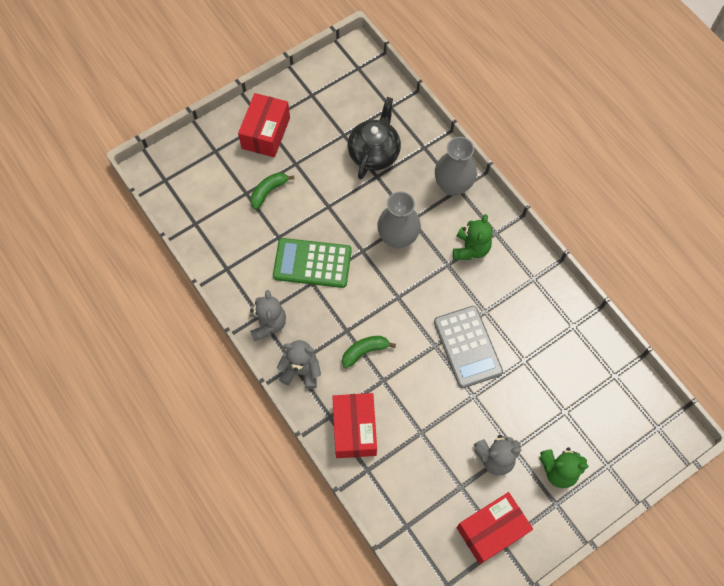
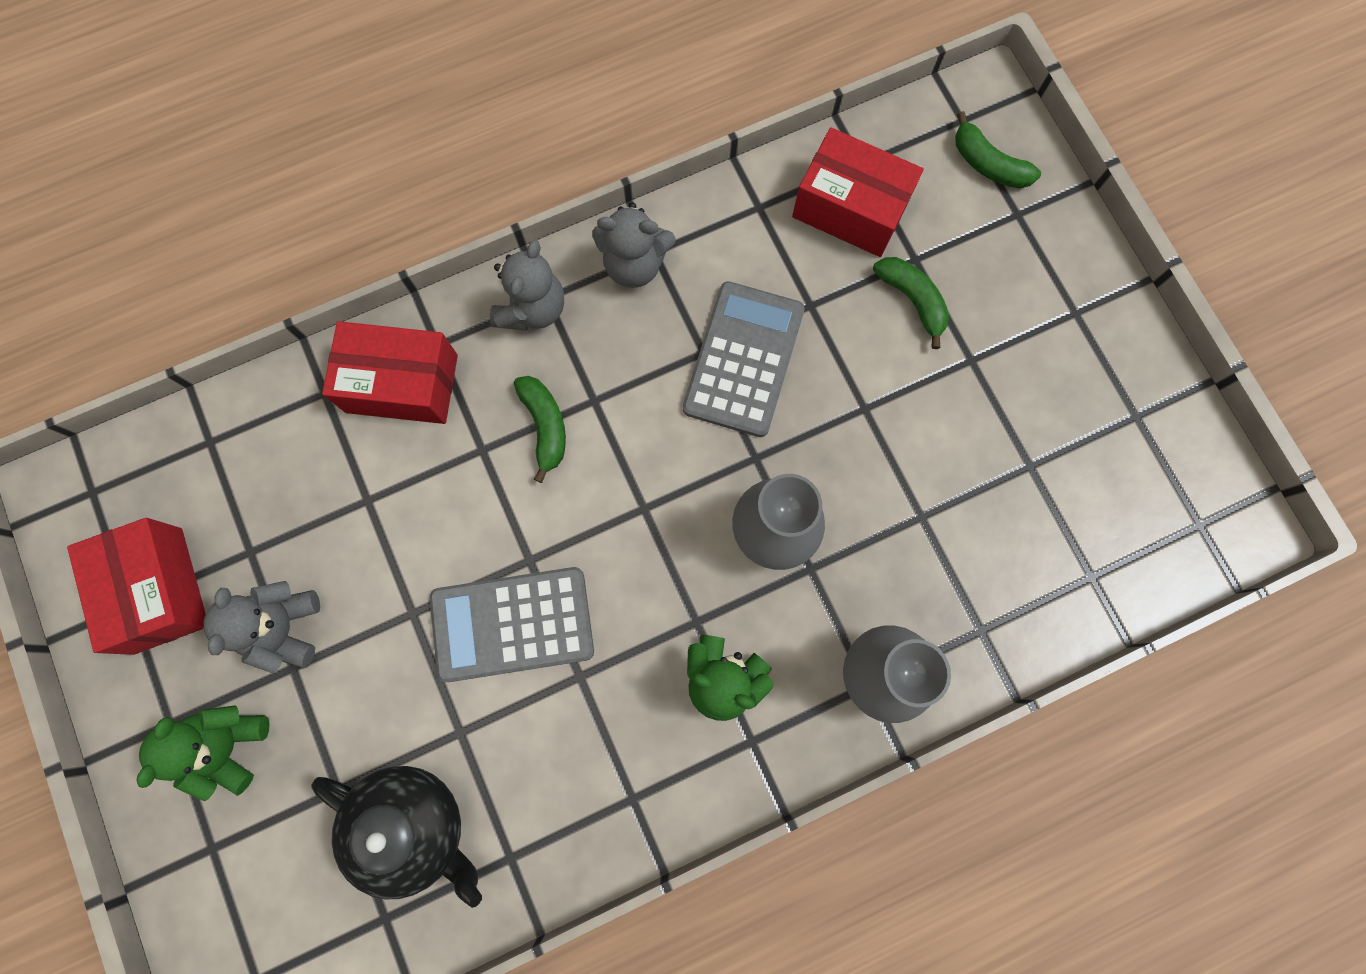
camera: 100 degrees right, 10 degrees up
red box [238,93,290,157] -> red box moved to [792,127,924,257]
green calculator [273,238,352,288] -> grey calculator [683,281,805,437]
black teapot [348,97,401,180] -> black teapot moved to [311,766,482,908]
none -> green banana [955,111,1041,189]

